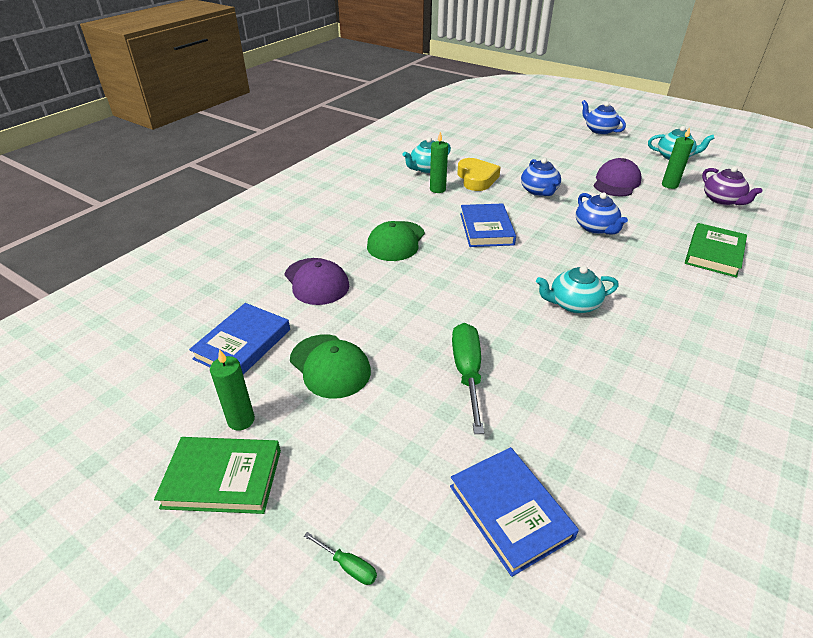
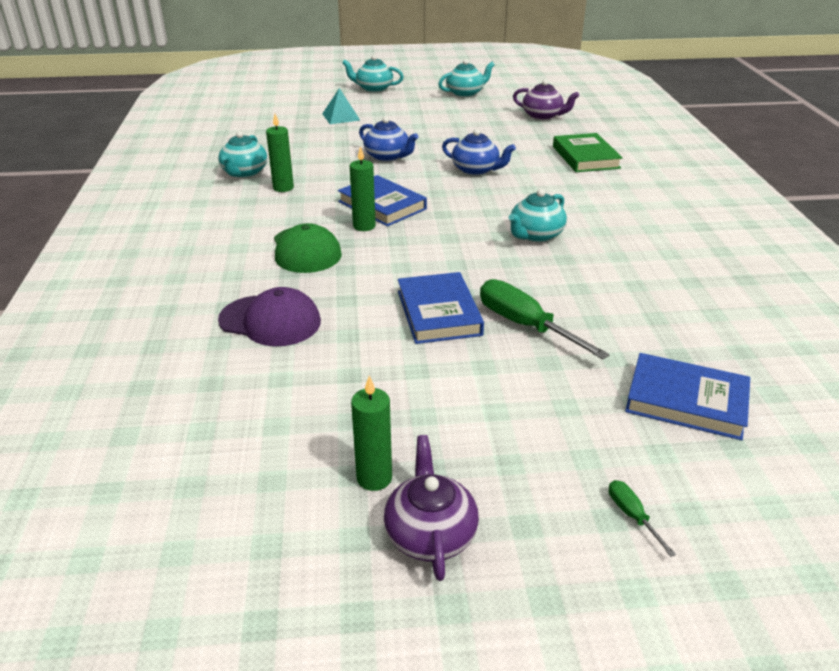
camera: 40 degrees left, 5 degrees down
green book [154,437,281,514] -> purple teapot [384,435,479,581]
blue book [189,303,290,375] -> blue book moved to [398,272,484,344]
green cap [290,334,371,399] -> none
green screwdriver [304,532,377,585] -> green screwdriver turned 105 degrees counterclockwise [609,480,676,557]
yellow heart [457,158,501,191] -> none
blue teapot [582,100,626,135] -> turquoise teapot [342,55,404,92]
purple cap [594,158,642,196] -> none
green candle [662,127,694,189] -> green candle moved to [350,146,376,231]
none -> turquoise pyramid [322,88,360,124]

